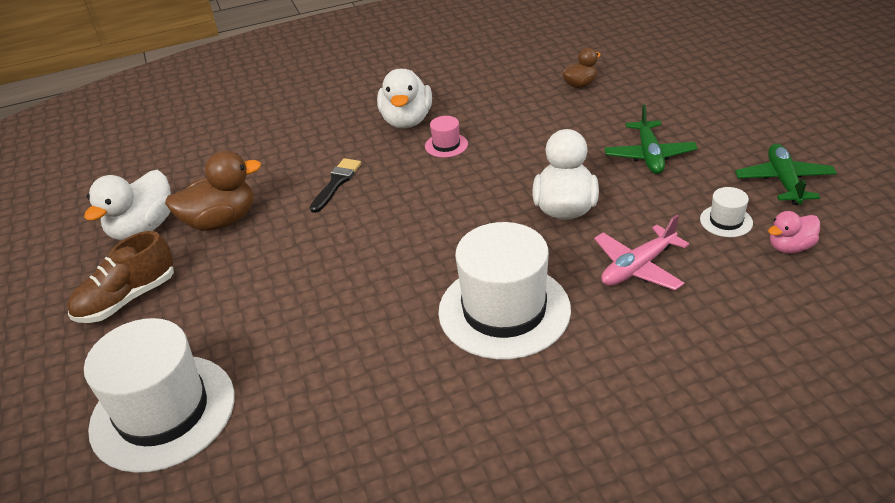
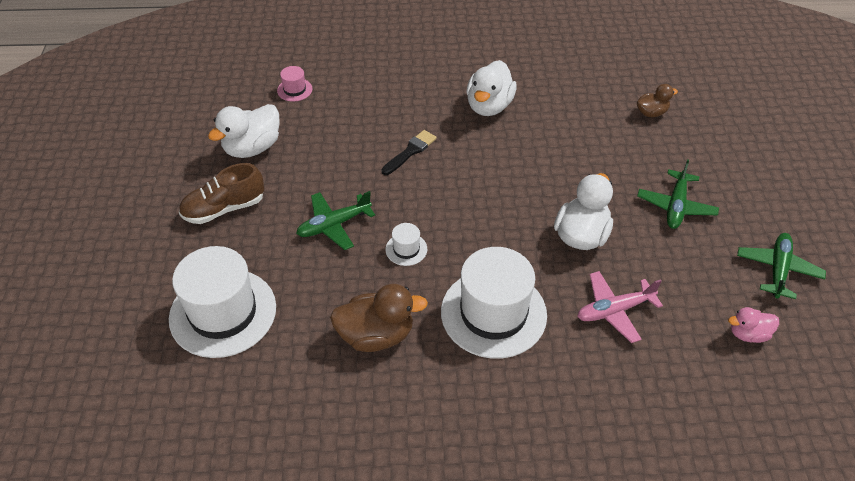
camera: 15 degrees right, 10 degrees up
brown duck [165,151,261,231] -> brown duck moved to [330,284,428,352]
pink hat [425,116,468,158] -> pink hat moved to [277,66,312,102]
white hat [700,187,753,237] -> white hat moved to [386,223,427,266]
none -> green plane [296,191,375,250]

